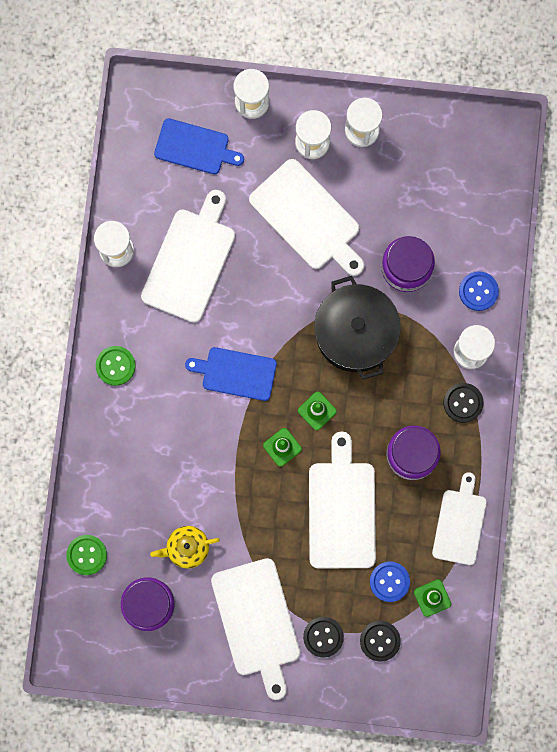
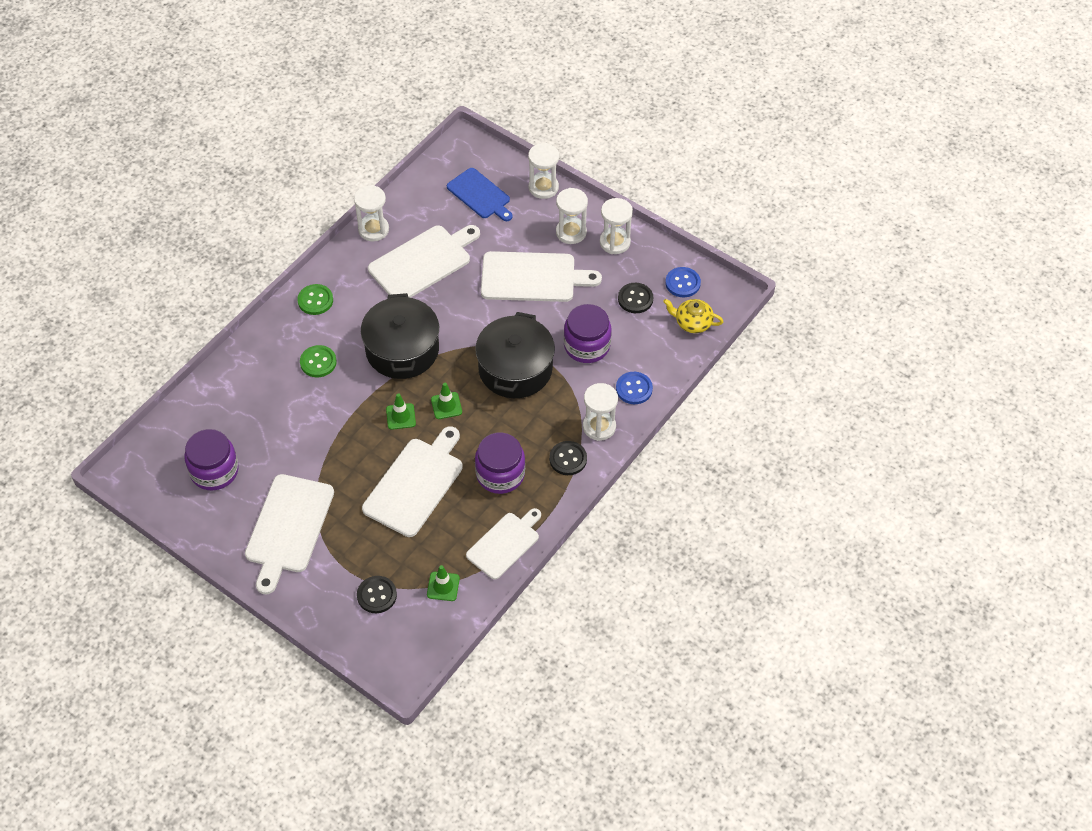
camera: 30 degrees right, 25 degrees down
green button [66,535,107,575] -> green button moved to [300,345,337,377]
yellow teapot [150,526,220,569] -> yellow teapot moved to [663,299,723,333]
blue cutting board [185,347,277,401] -> black pot [361,293,439,379]
white cutting board [249,159,364,276] -> white cutting board turned 75 degrees counterclockwise [481,251,602,302]
black button [303,617,344,658] -> black button moved to [618,283,653,313]
blue button [370,562,410,602] -> blue button moved to [665,267,701,297]

